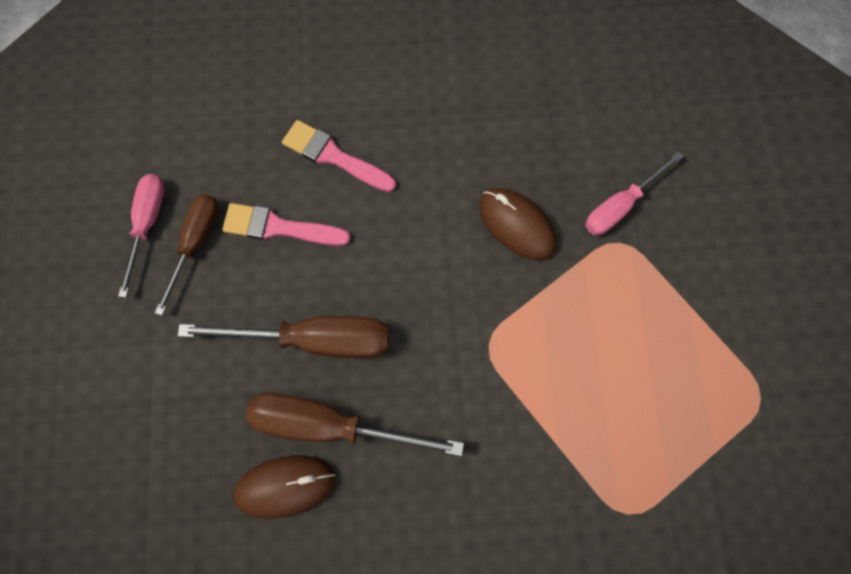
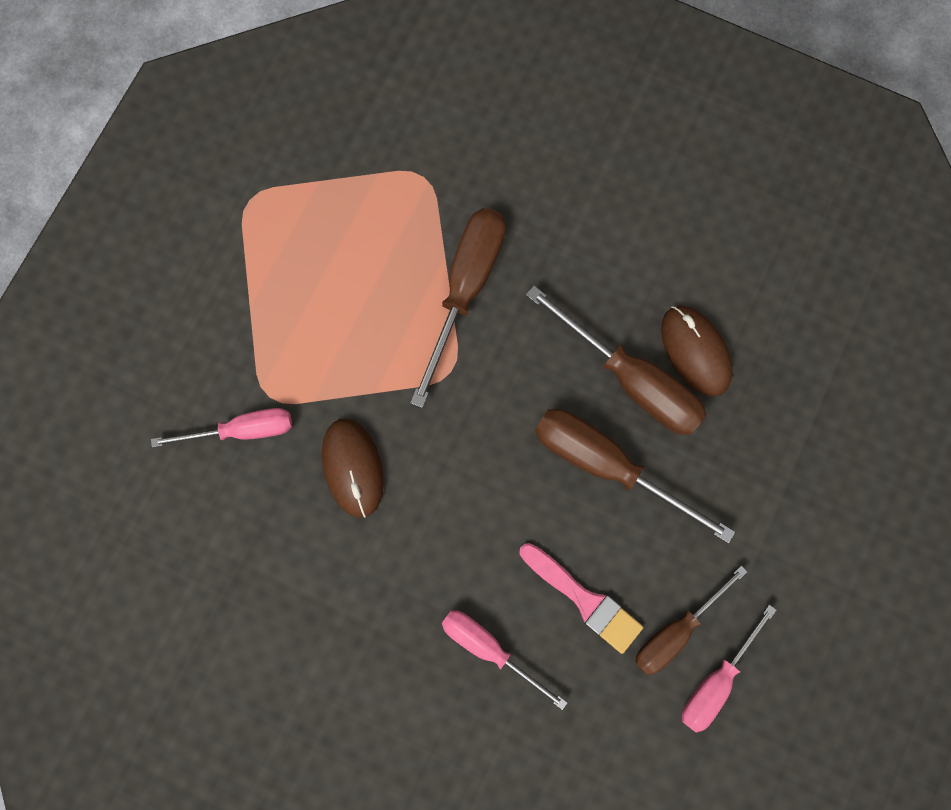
camera: 150 degrees left, 5 degrees up
brown mouse [233,455,335,519] -> brown mouse turned 45 degrees clockwise [661,306,733,396]
pink brush [282,120,396,192] -> pink screwdriver [442,610,568,710]
none -> brown screwdriver [410,208,506,408]

